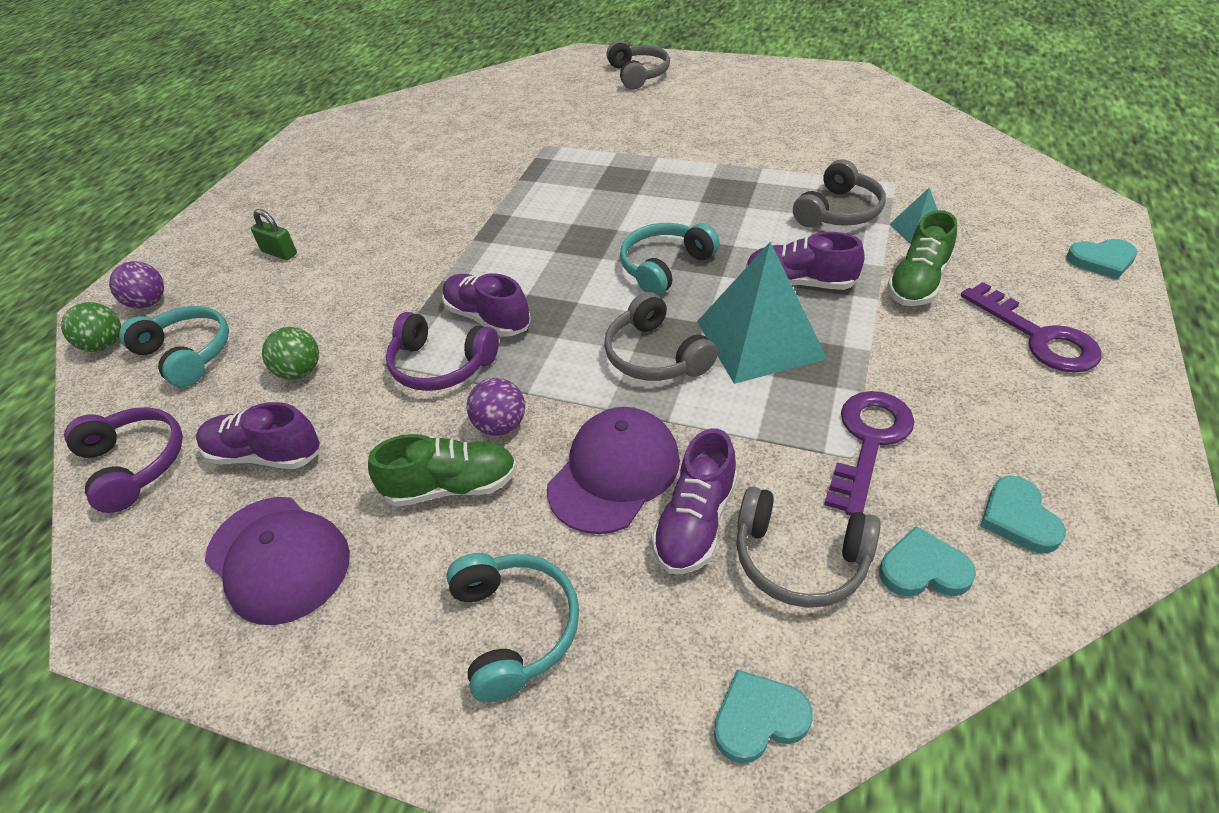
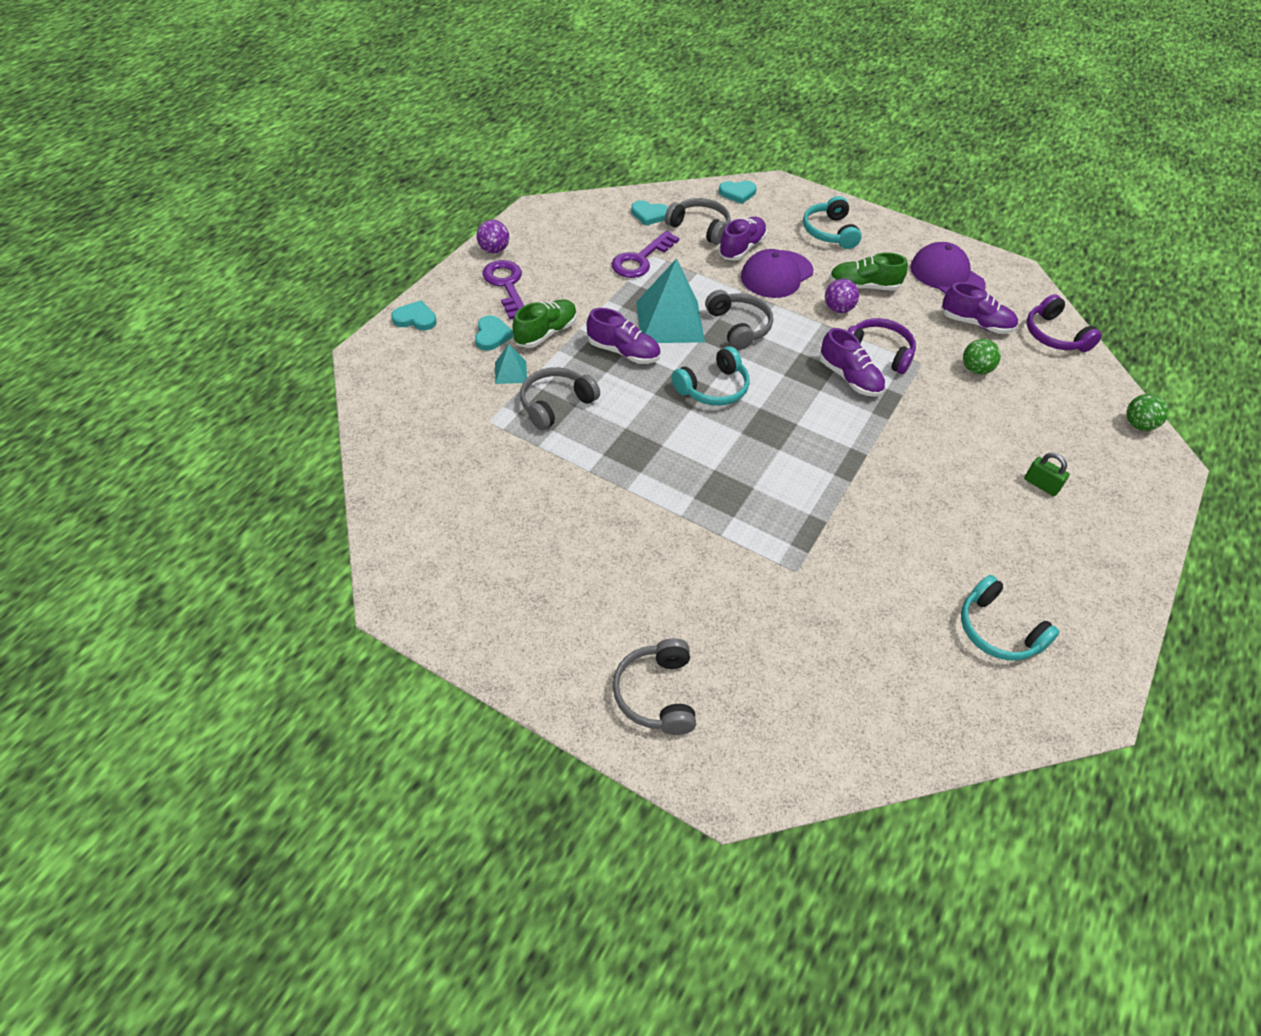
camera: 175 degrees left, 5 degrees up
purple ball [109,261,164,309] -> purple ball moved to [477,220,509,253]
turquoise headphones [119,306,229,387] -> turquoise headphones moved to [961,575,1060,660]
turquoise heart [980,476,1066,553] -> turquoise heart moved to [475,315,513,351]

